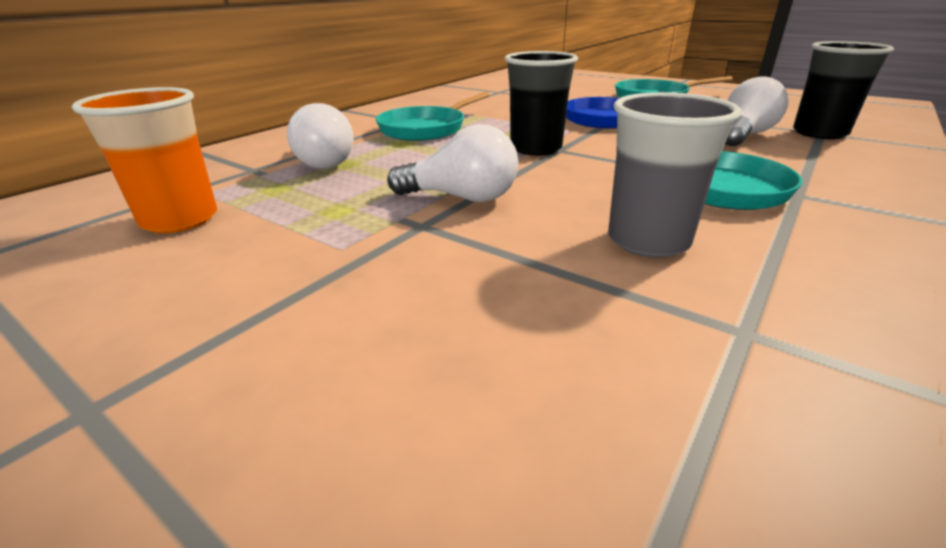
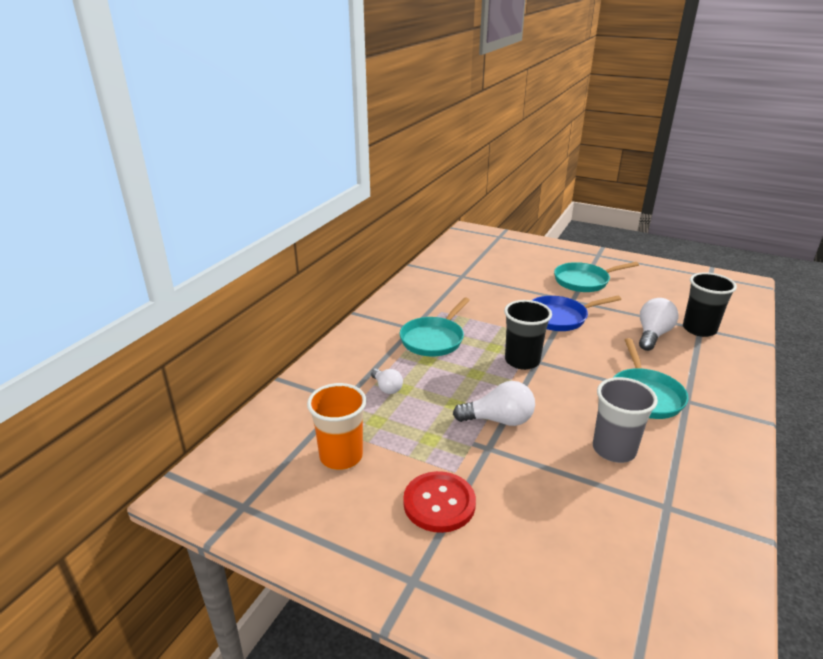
camera: 10 degrees left, 0 degrees up
white light bulb [287,103,354,169] -> white light bulb [371,369,403,394], size x0.61
none -> red button [403,471,476,533]

